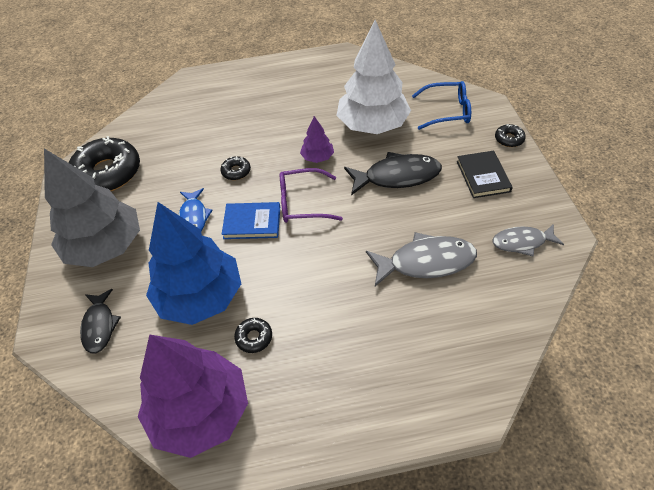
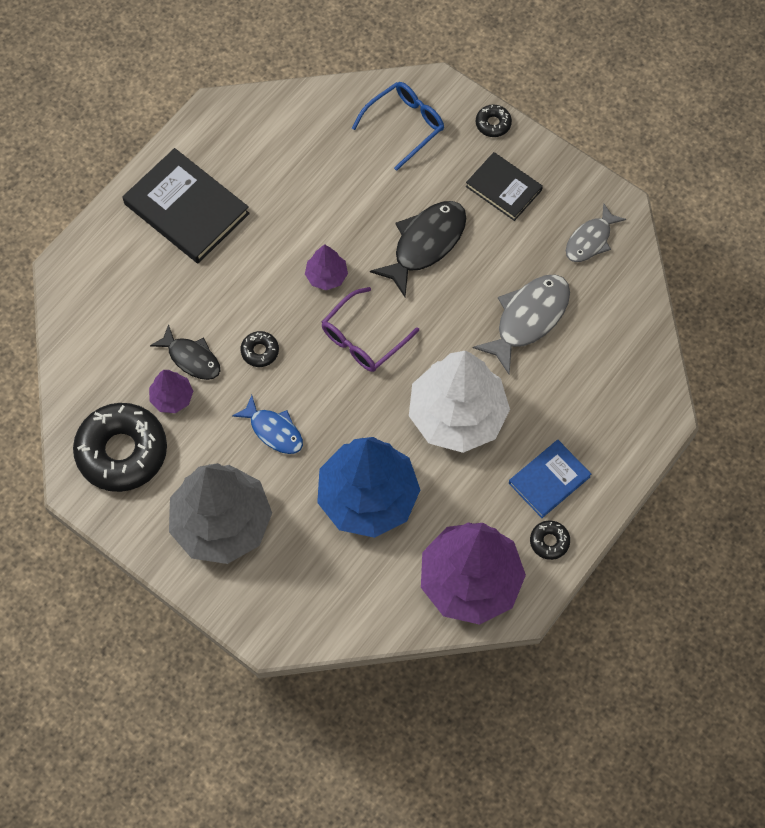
camera: 45 degrees left, 15 degrees up
black fish [80,289,121,354] -> black fish moved to [150,324,220,380]
blue book [222,202,280,239] -> blue book moved to [509,440,591,518]
black donut [234,318,272,353] -> black donut moved to [530,520,570,560]
white tree [336,20,411,134] -> white tree moved to [409,351,510,453]
none -> black book [122,148,250,263]
none -> purple tree [149,370,193,413]

